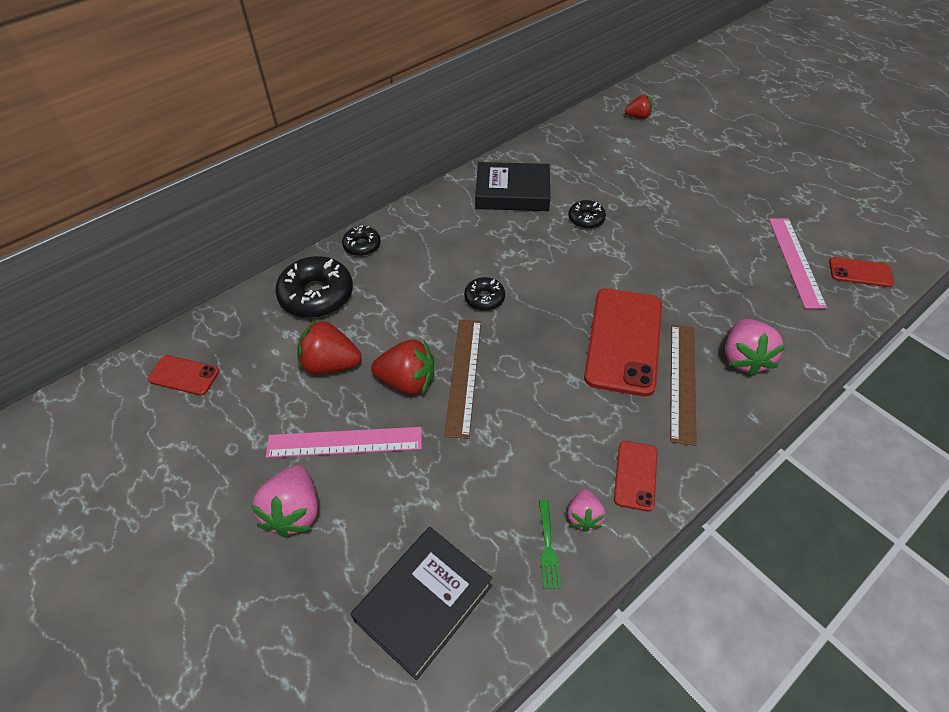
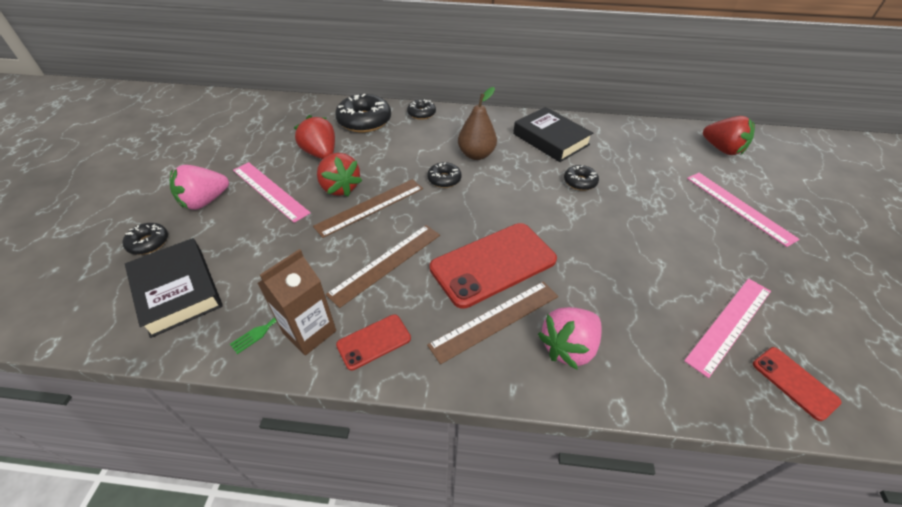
camera: 45 degrees right, 5 degrees down
red phone [147,355,219,395] -> none
black book [350,527,492,680] -> black book turned 60 degrees clockwise [125,238,223,338]
pink strawberry [568,489,605,532] -> brown carton [258,249,336,356]
red strawberry [625,95,652,119] -> red strawberry [703,116,755,155], size x1.69
none -> black donut [122,223,168,255]
none -> brown ruler [326,225,440,308]
none -> brown pear [458,87,497,160]
none -> pink ruler [687,173,800,247]

